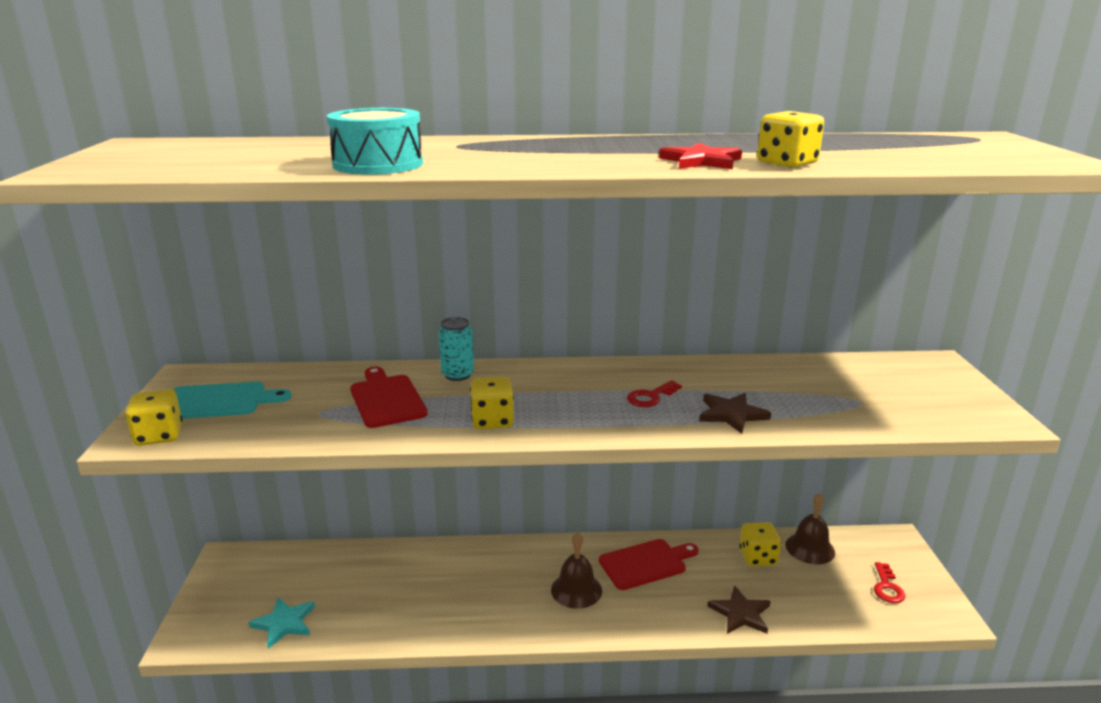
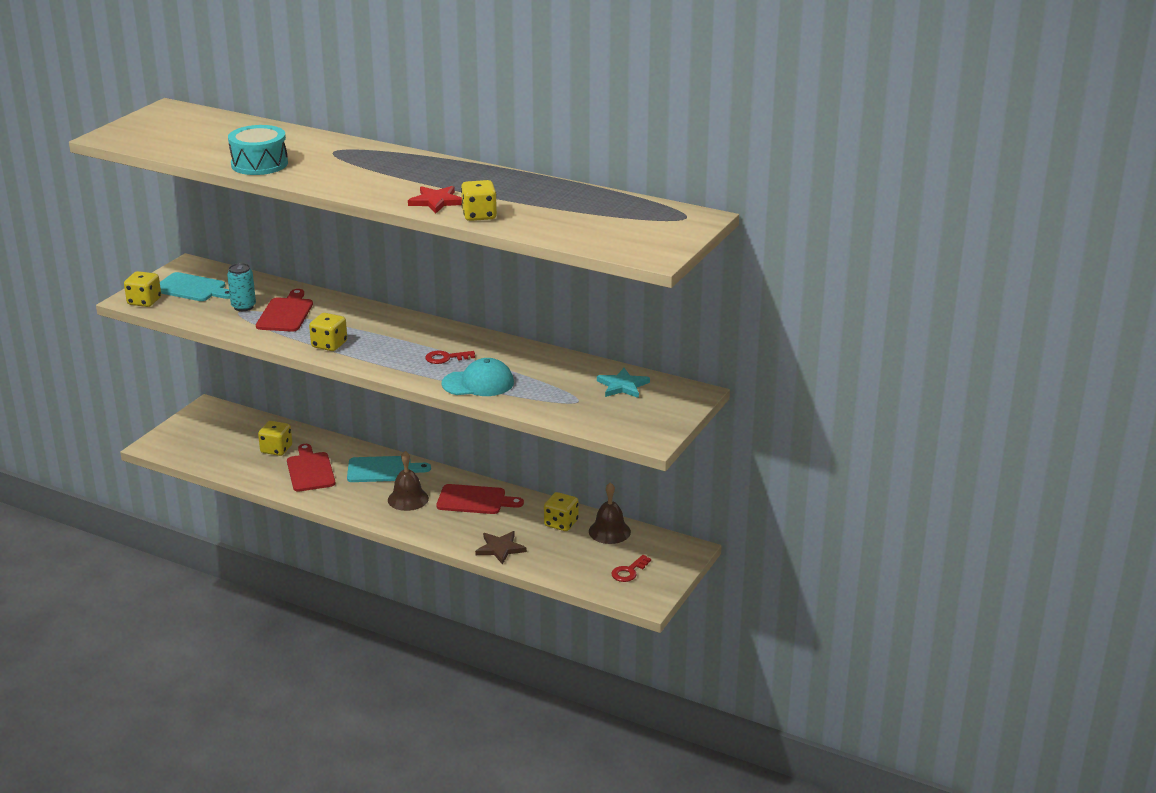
camera: 30 degrees right, 5 degrees up
turquoise star [248,597,315,649] -> turquoise star moved to [597,368,650,398]
turquoise can [439,317,474,381] -> turquoise can moved to [227,263,256,311]
brown star [699,393,771,434] -> turquoise cap [441,358,514,396]
none -> yellow dice [258,421,292,456]
none -> red cutting board [287,444,335,492]
none -> turquoise cutting board [347,456,431,482]

